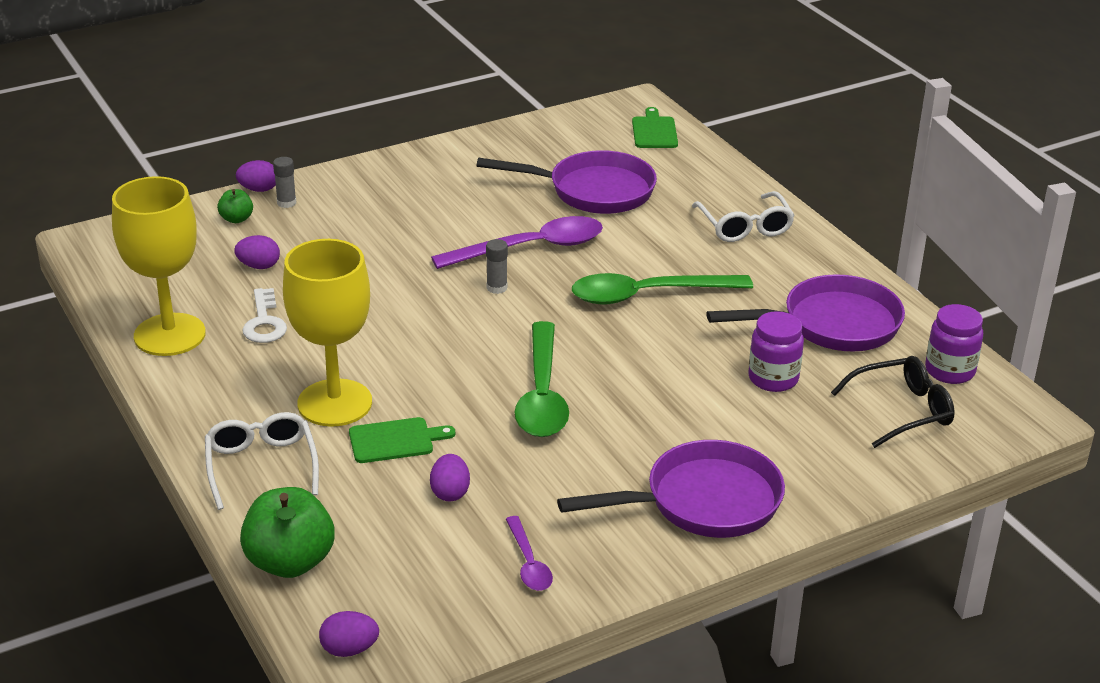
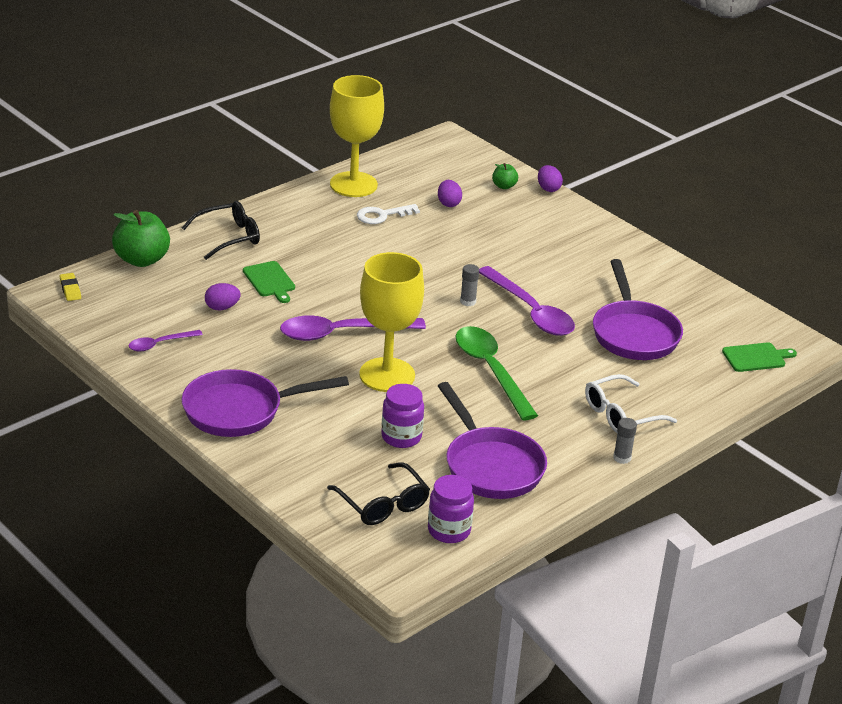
camera: 75 degrees right, 0 degrees up
white glasses [205,412,319,510] -> black glasses [182,201,260,260]
grey glue stick [273,157,296,208] -> grey glue stick moved to [613,418,637,464]
yellow goblet [283,239,372,427] -> yellow goblet moved to [359,252,424,392]
purple egg [319,611,379,657] -> yellow eraser [60,273,81,301]
green spoon [515,321,569,437] -> purple spoon [280,315,426,341]
purple pan [557,440,785,538] -> purple pan turned 105 degrees clockwise [182,369,349,437]

